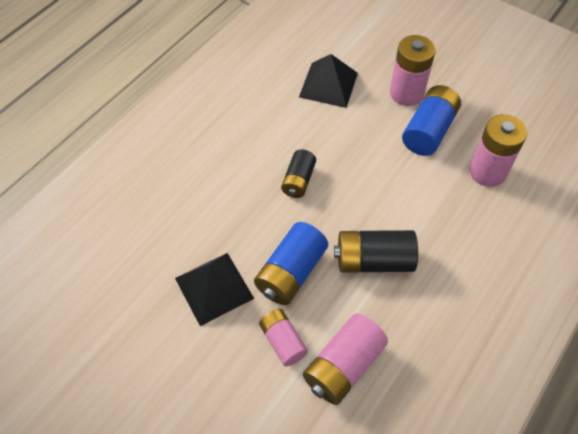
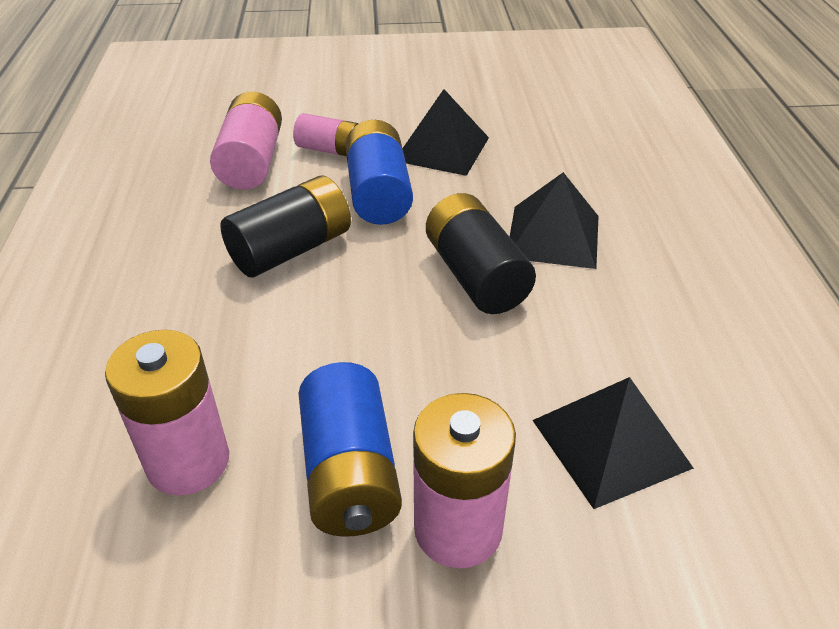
camera: 140 degrees right, 15 degrees down
black battery [281,149,316,198] -> black battery [426,193,536,314], size x1.57
none -> black pyramid [510,172,598,269]

